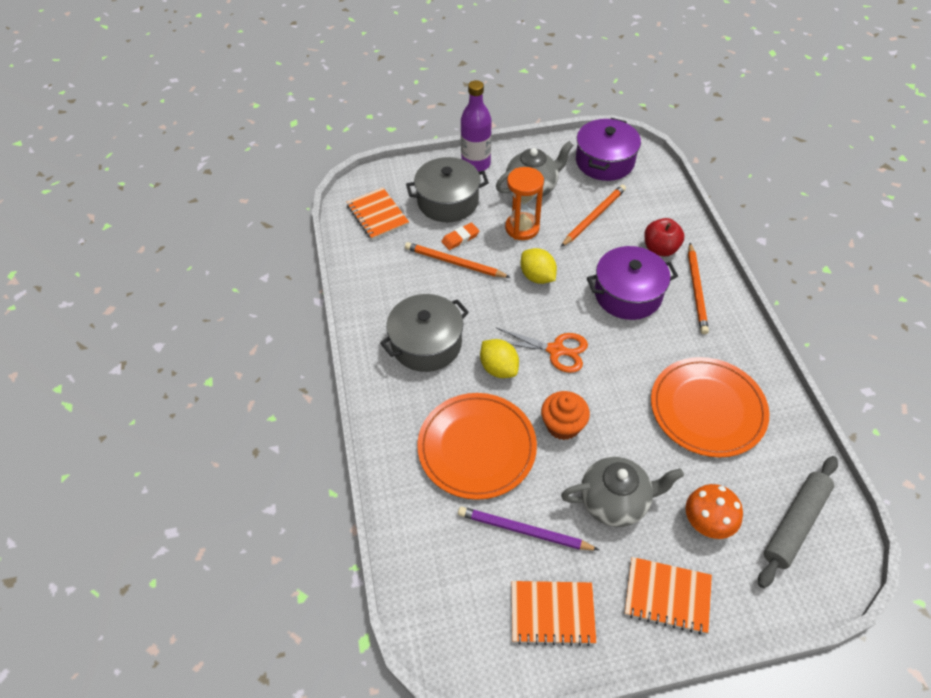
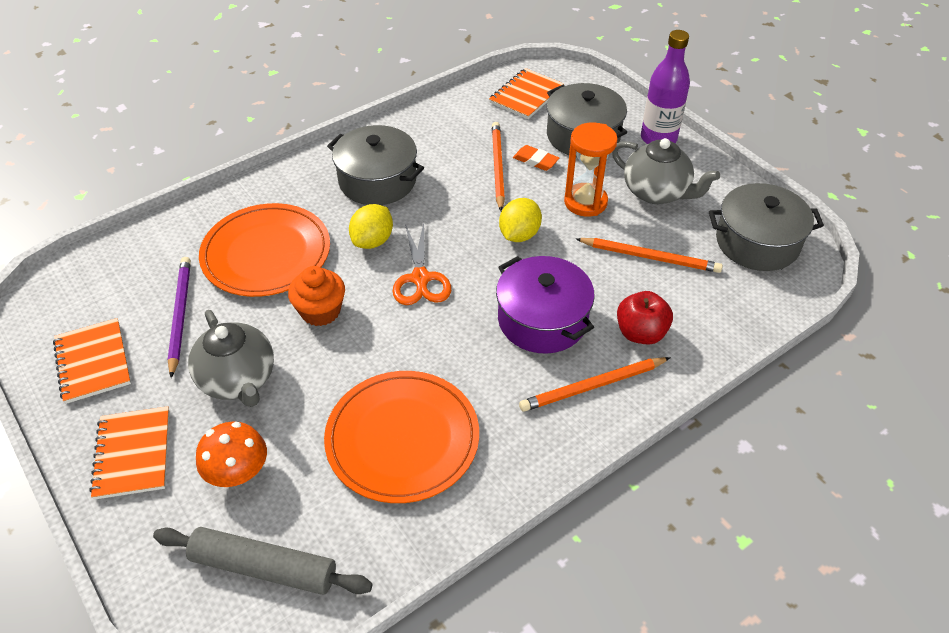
camera: 65 degrees right, 5 degrees down
purple pot [576,118,641,181] -> grey pot [709,183,824,271]

